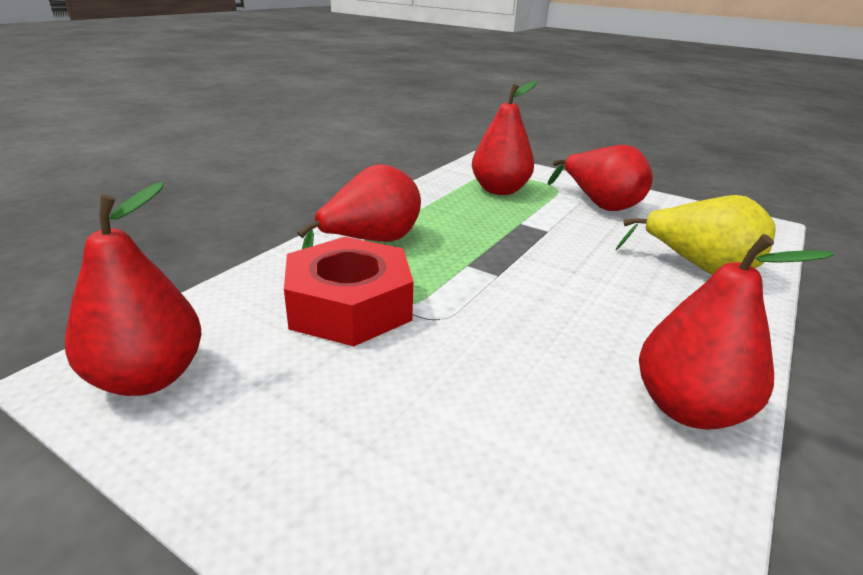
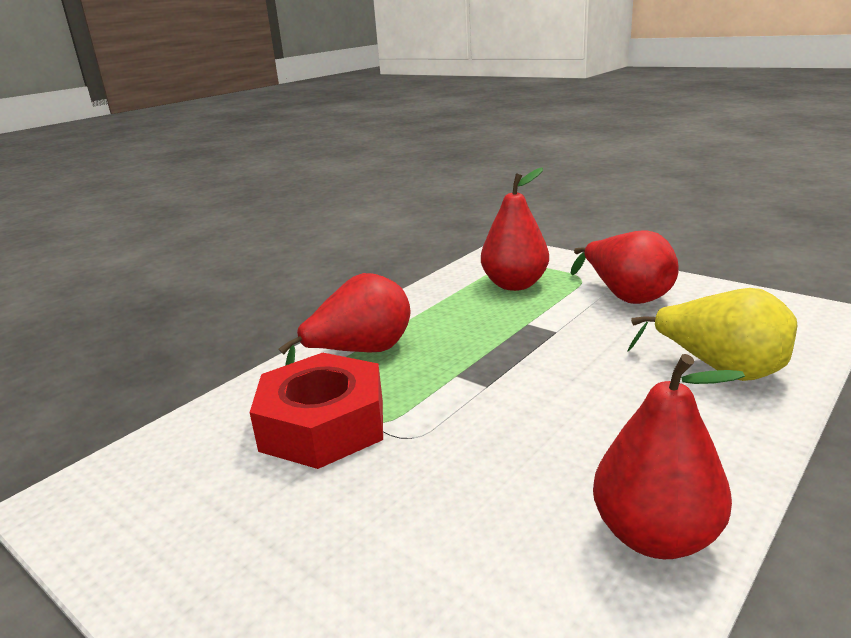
camera: 10 degrees right, 5 degrees down
red pear [65,182,201,396] -> none

